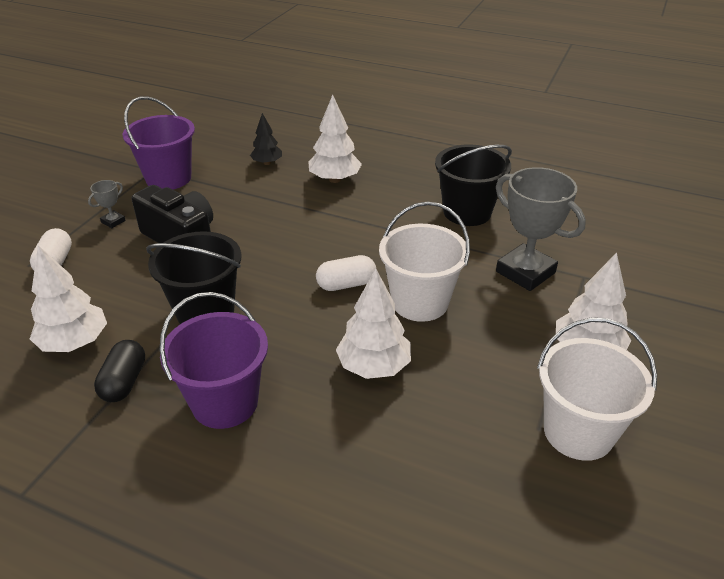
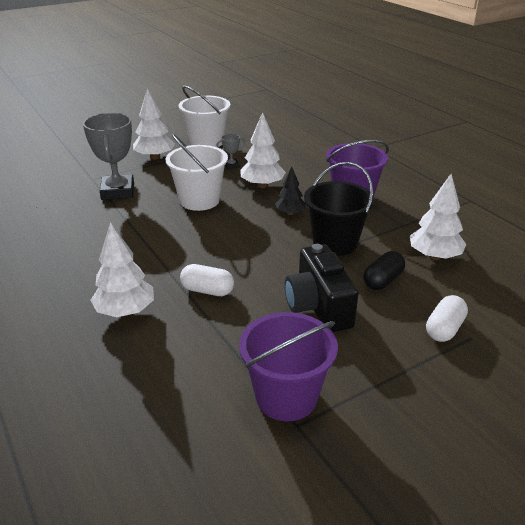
camera: 145 degrees left, 5 degrees down
grey trophy [88,180,126,228] -> grey trophy moved to [217,134,245,169]
black capsule [94,340,145,402] -> black capsule moved to [363,251,405,290]
black tree [250,113,282,165] -> black tree moved to [275,166,306,215]
white capsule [316,255,376,291] -> white capsule moved to [180,264,234,296]
black bucket [435,144,512,226] -> none

